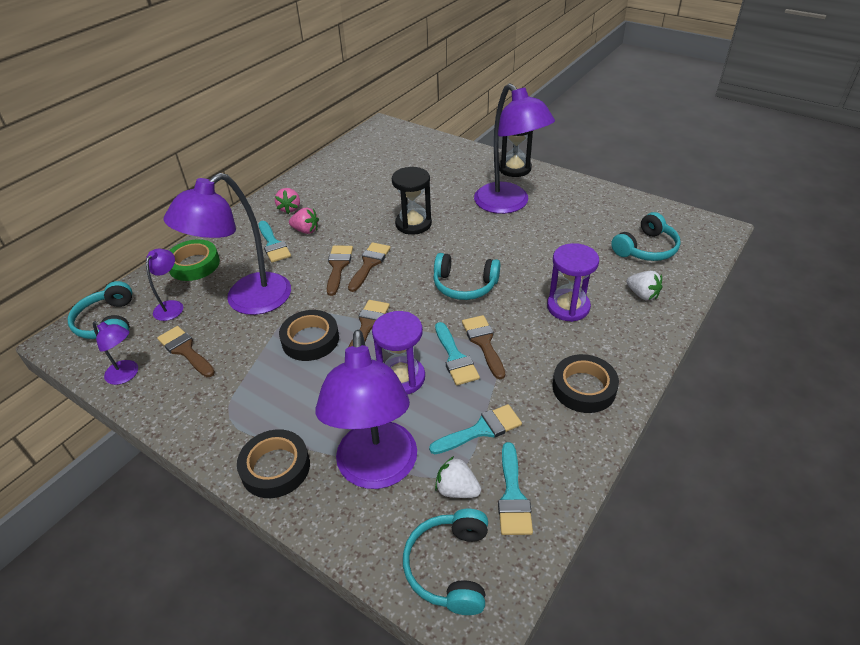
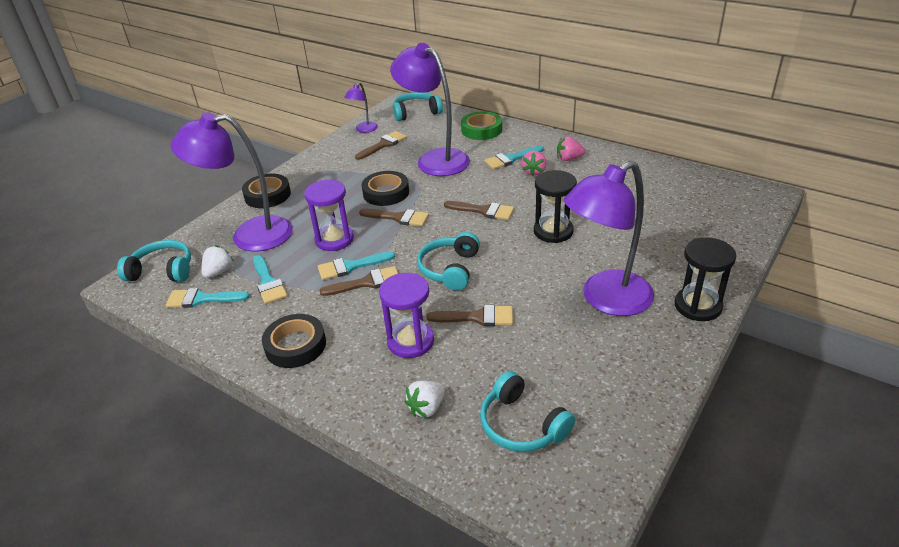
camera: 90 degrees right, 5 degrees down
purple lamp [146,249,183,321] -> none
brown brush [327,246,353,296] -> brown brush moved to [427,305,513,326]

